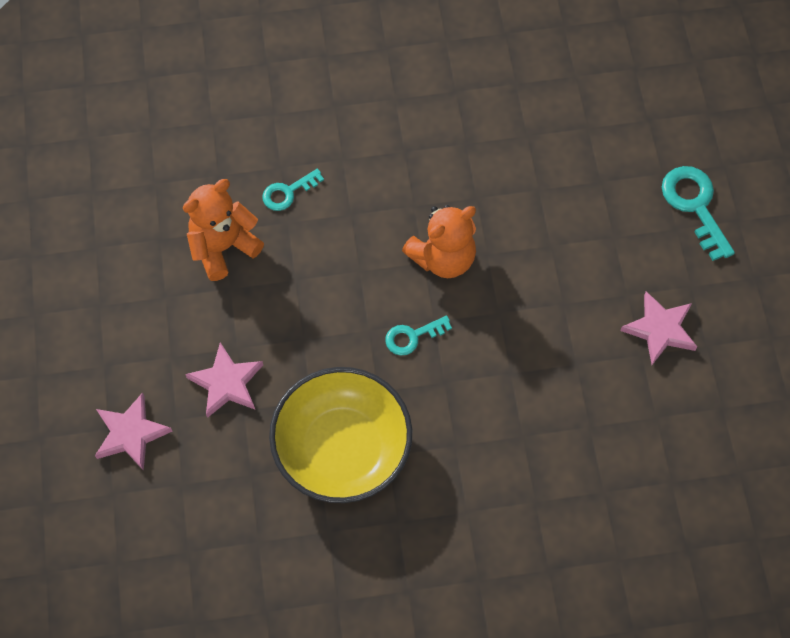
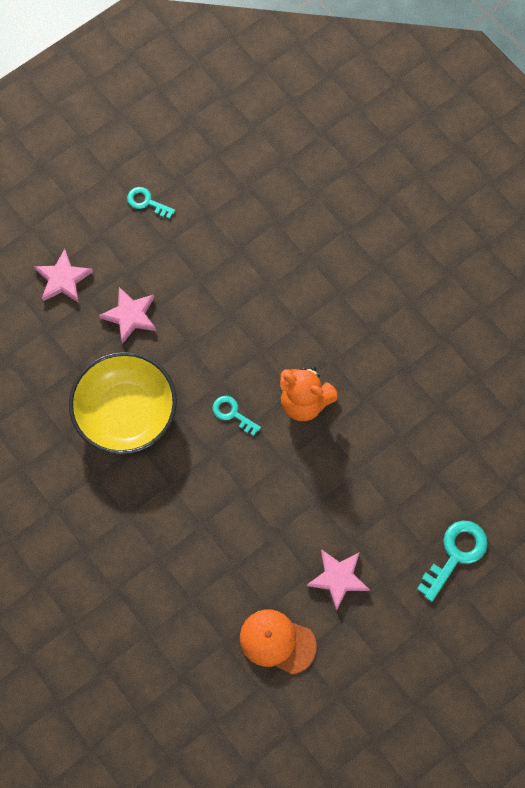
camera: 60 degrees right, 5 degrees up
orange teddy bear [183,179,264,281] -> none
turquoise key [262,169,324,211] -> turquoise key moved to [127,187,175,219]
none -> orange cap [240,609,317,674]

